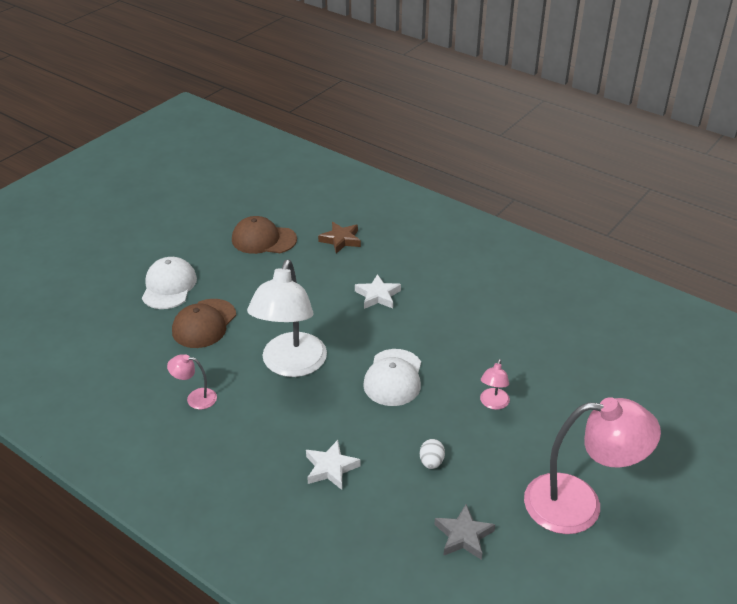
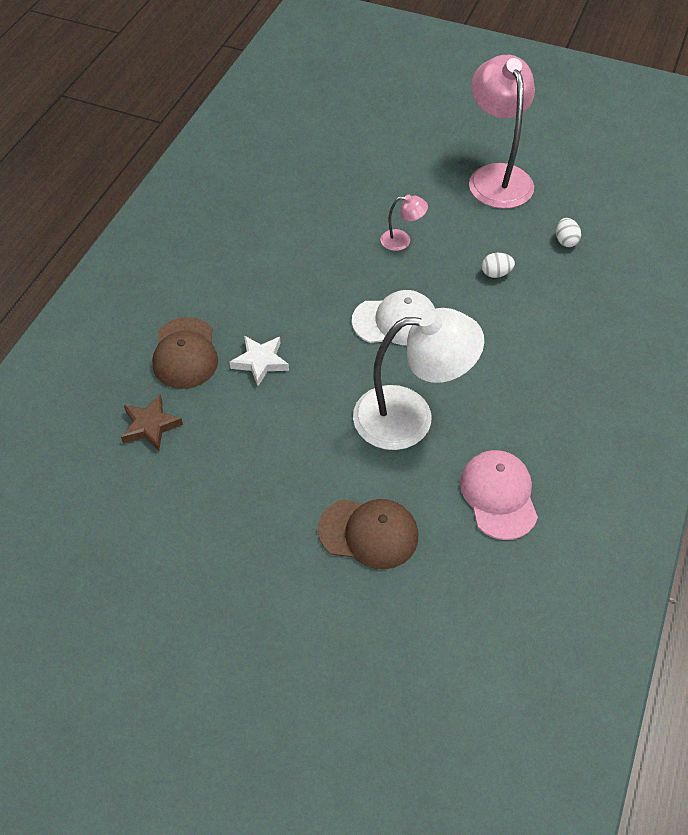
camera: 105 degrees left, 15 degrees up
white cap [142,257,197,309] -> none
pink lamp [167,354,217,409] -> pink cap [460,450,538,540]
brown cap [232,216,297,254] -> brown cap moved to [152,317,218,389]
white star [306,440,361,490] -> none
grey star [434,504,495,560] -> white egg [556,218,581,247]

